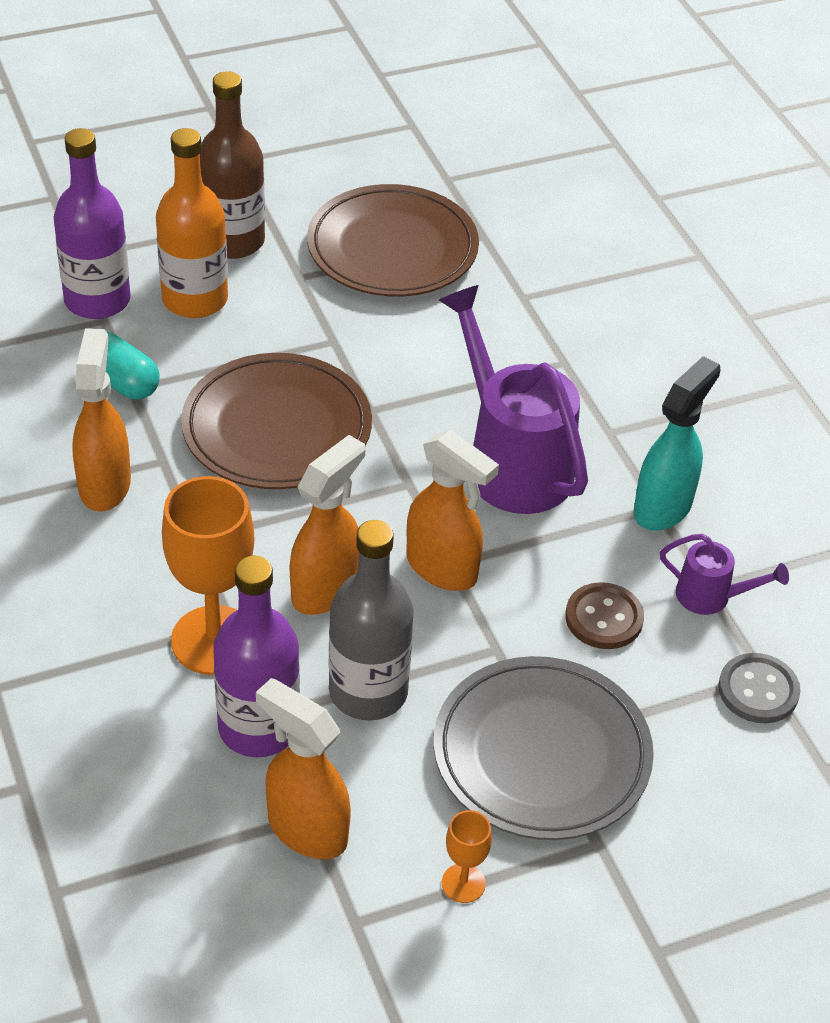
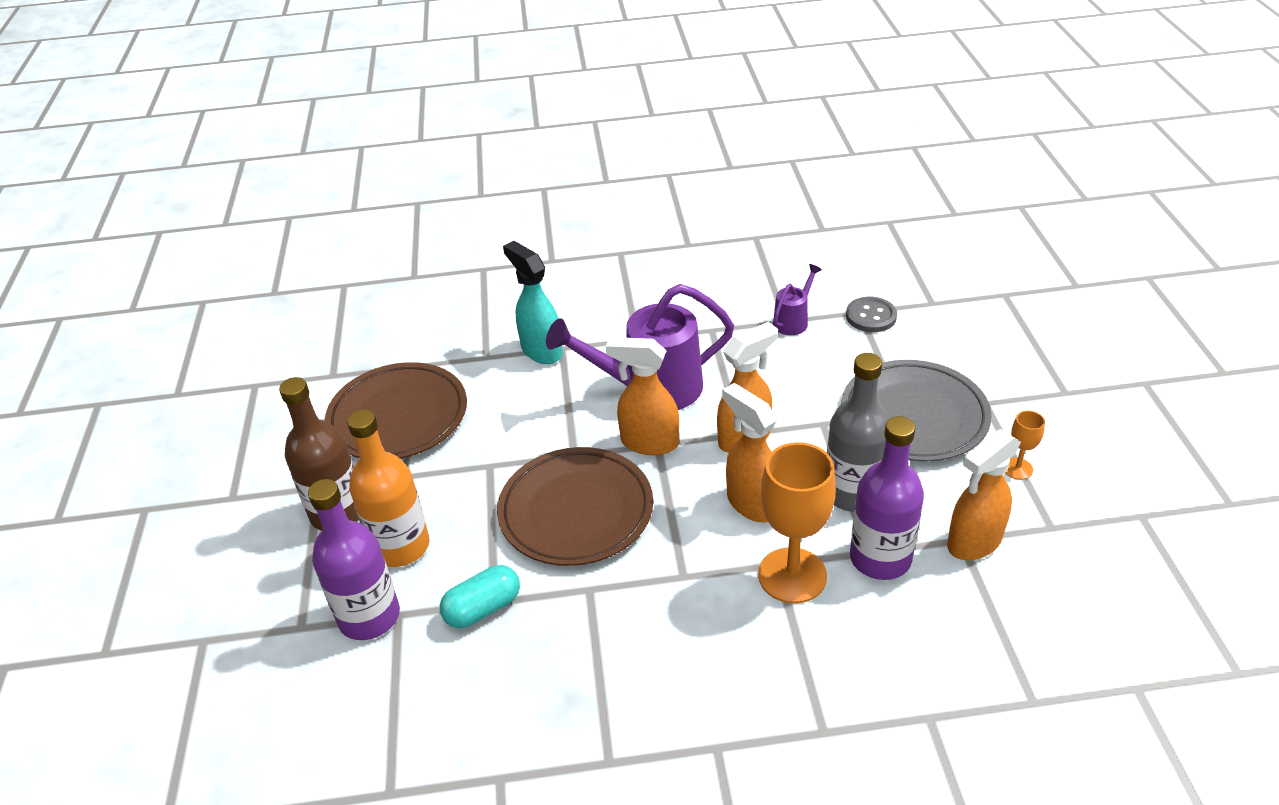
camera: 70 degrees left, 5 degrees down
orange spray bottle [72,328,131,512] -> orange spray bottle moved to [606,337,679,455]
brown button [565,582,644,649] -> none
turquoise spray bottle [634,356,721,531] -> turquoise spray bottle moved to [503,241,563,364]

